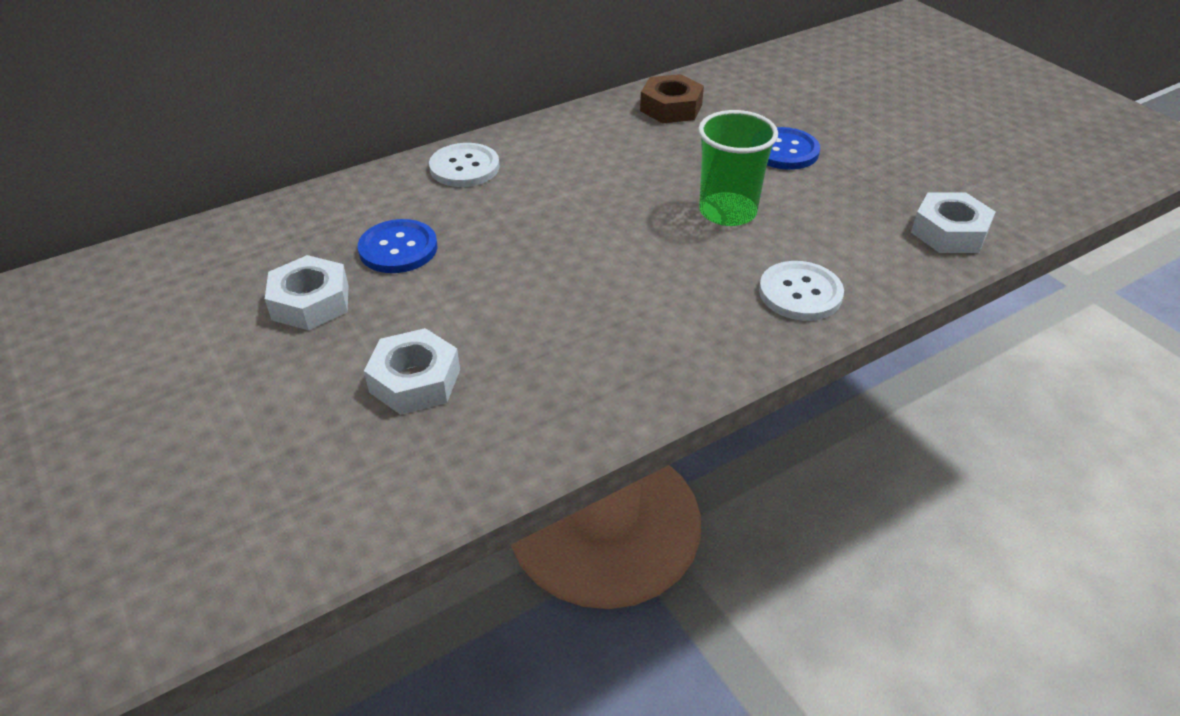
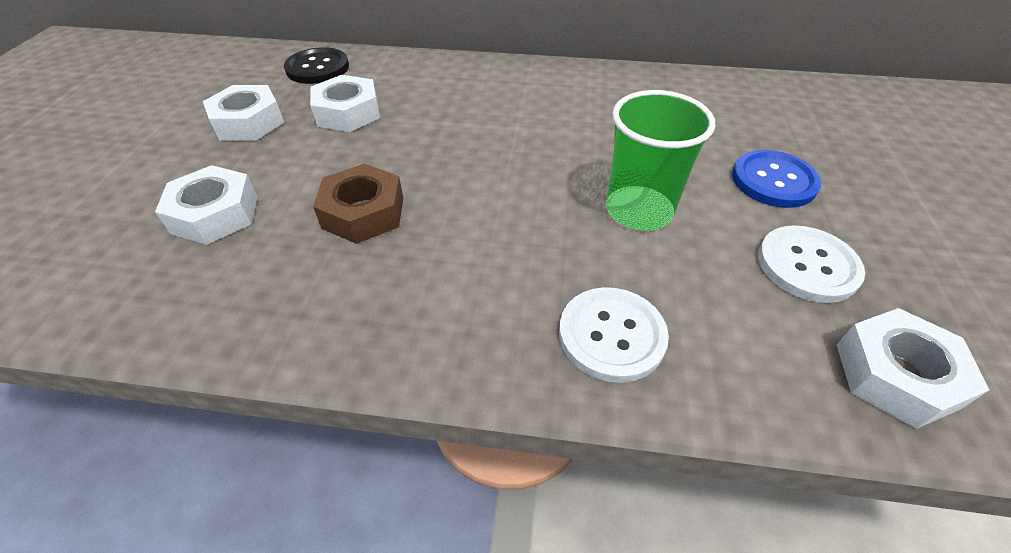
camera: 40 degrees right, 5 degrees up
blue button [358,219,438,273] -> white nut [310,75,380,132]
white button [429,143,500,187] -> white button moved to [758,225,865,303]
brown nut [640,74,704,123] -> brown nut moved to [313,164,403,244]
none -> black button [284,47,349,84]

